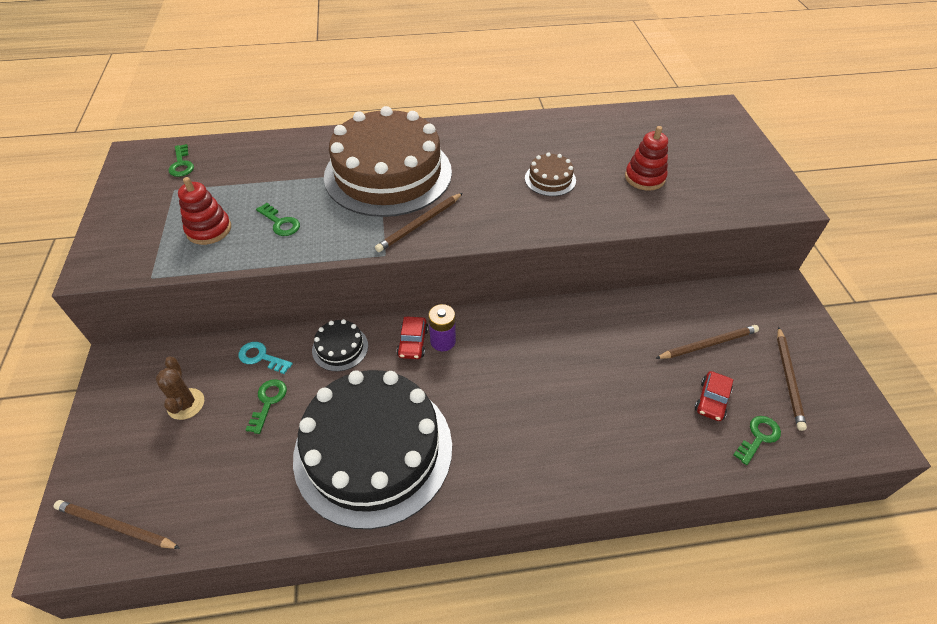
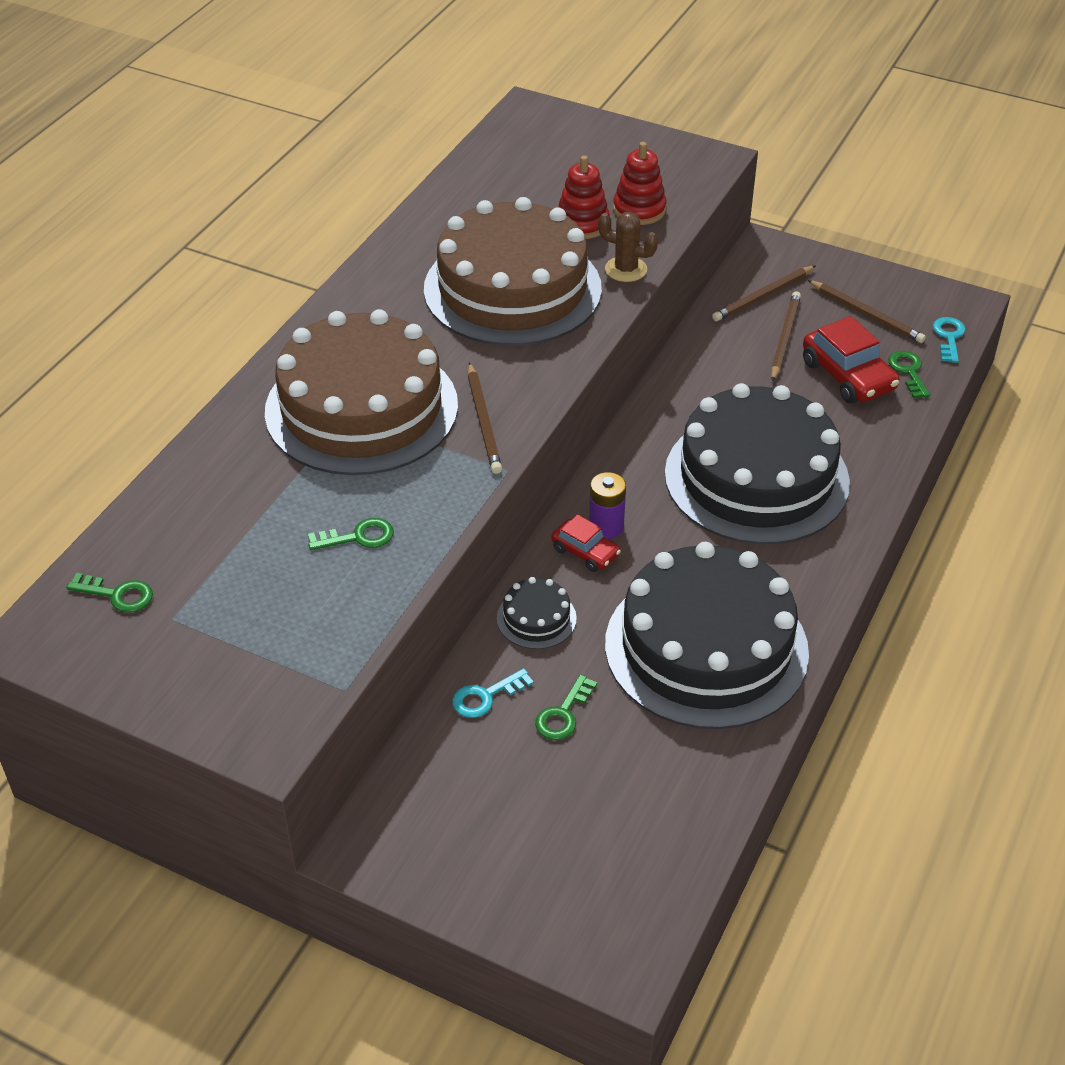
camera: 55 degrees left, 5 degrees down
brown pencil [54,500,181,549] -> brown pencil moved to [712,266,815,321]
brown cactus [156,356,204,420] -> brown cactus moved to [598,212,658,282]
red stacking toy [178,177,231,245] -> red stacking toy moved to [613,142,667,225]
green key [246,379,287,434] -> green key turned 105 degrees counterclockwise [535,674,597,740]
brown cake [525,152,576,196] -> brown cake [424,197,602,346], size x2.50
red car [695,371,733,421] -> red car [803,316,899,404], size x1.70
none -> black cake [665,383,850,544]
none -> turquoise key [933,317,966,363]

